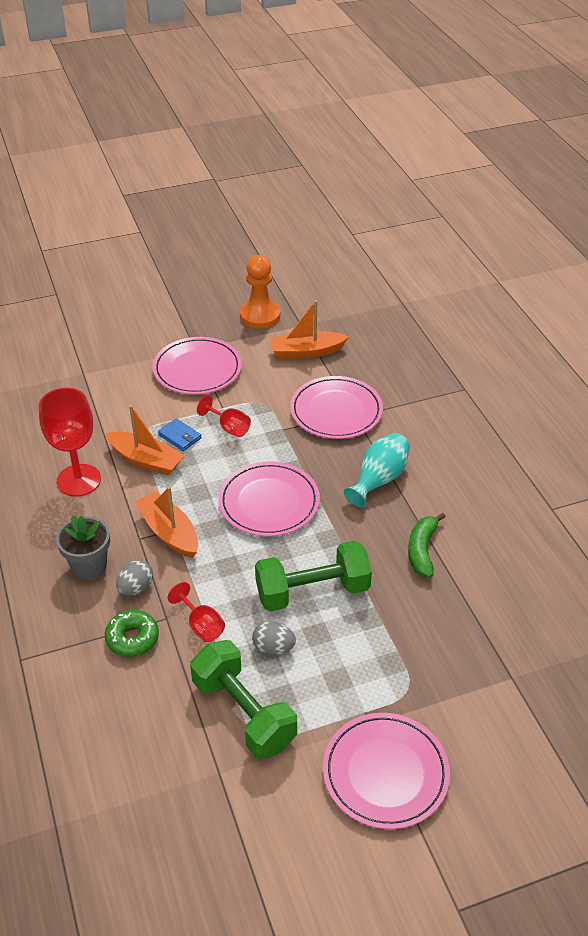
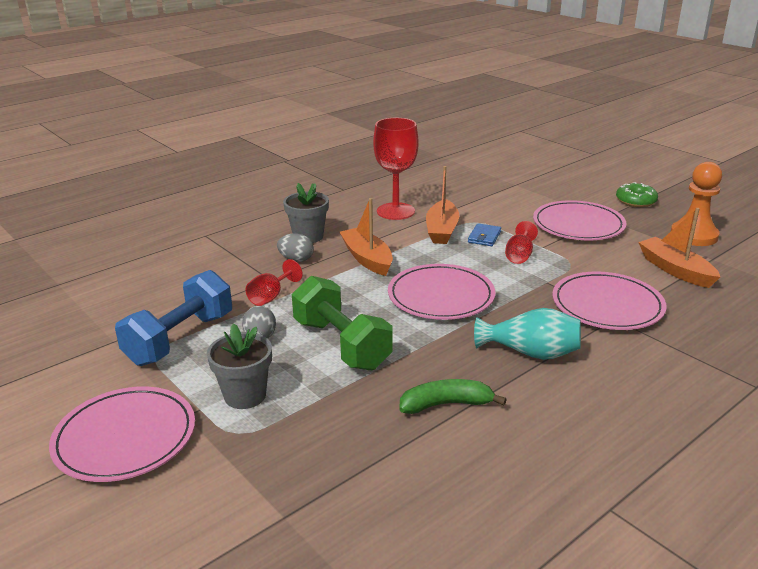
camera: 70 degrees right, 15 degrees down
green donut [105,610,159,657] -> green donut moved to [616,182,658,207]
orange boat [135,486,198,558] -> orange boat turned 60 degrees counterclockwise [340,198,393,276]
green dumbbell [190,640,297,759] -> blue dumbbell [115,270,232,366]
none -> grey flower pot [207,323,272,409]

